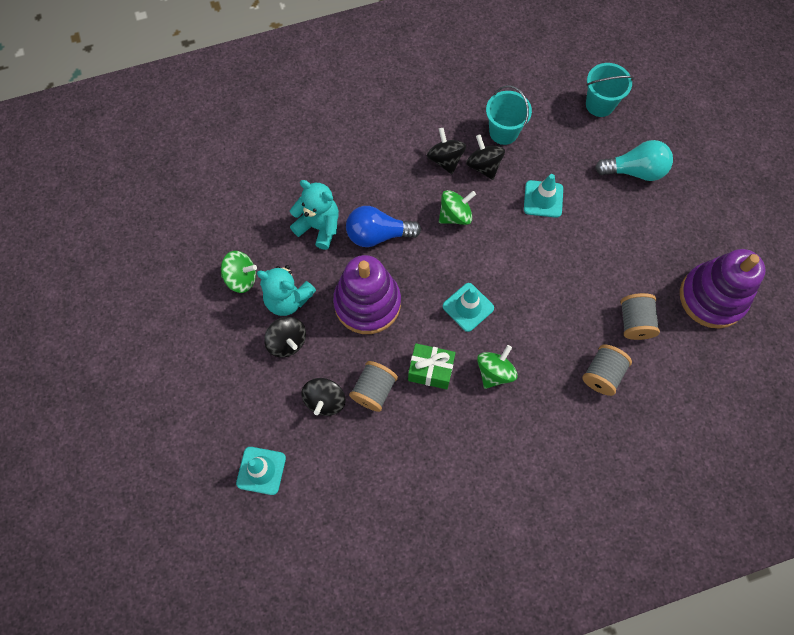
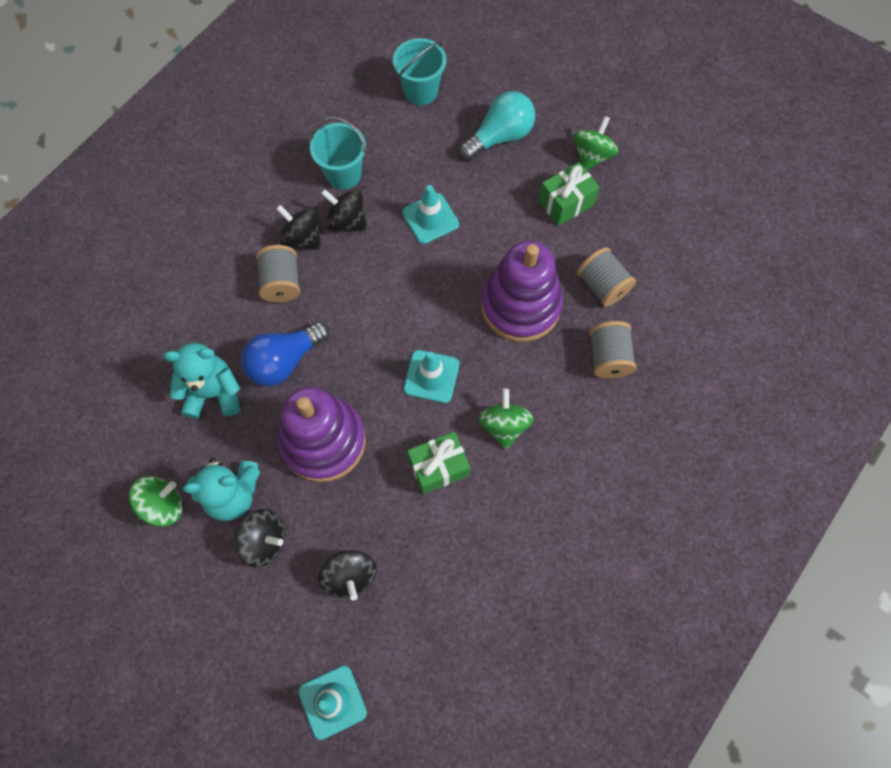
camera: 35 degrees left, 0 degrees up
grey spool [349,361,398,412] -> grey spool moved to [256,245,300,303]
green spinning top [439,190,476,225] -> green spinning top moved to [573,116,618,171]
purple stacking toy [680,249,766,328] -> purple stacking toy moved to [481,241,563,342]
none -> green gift [539,162,600,226]

